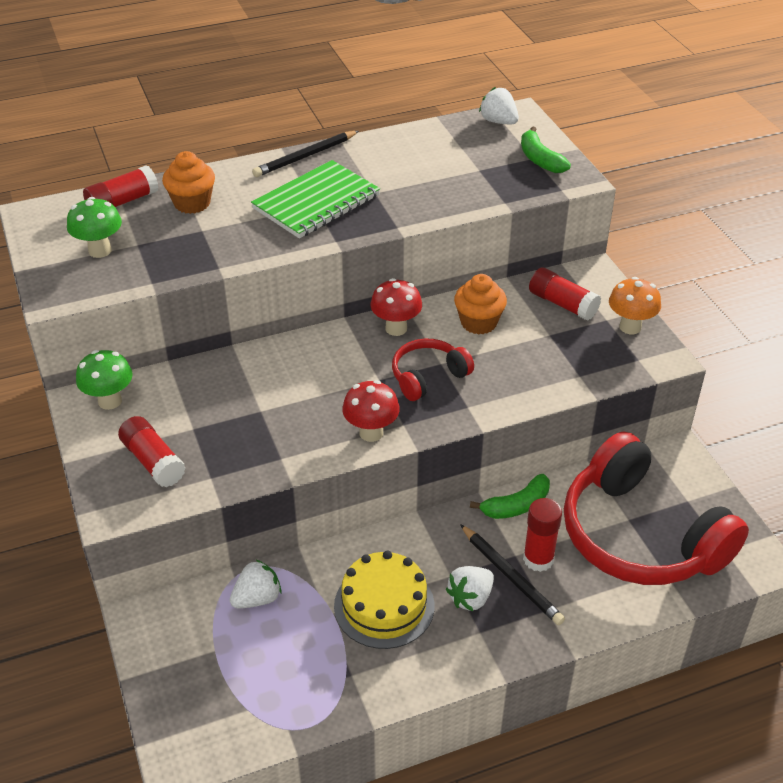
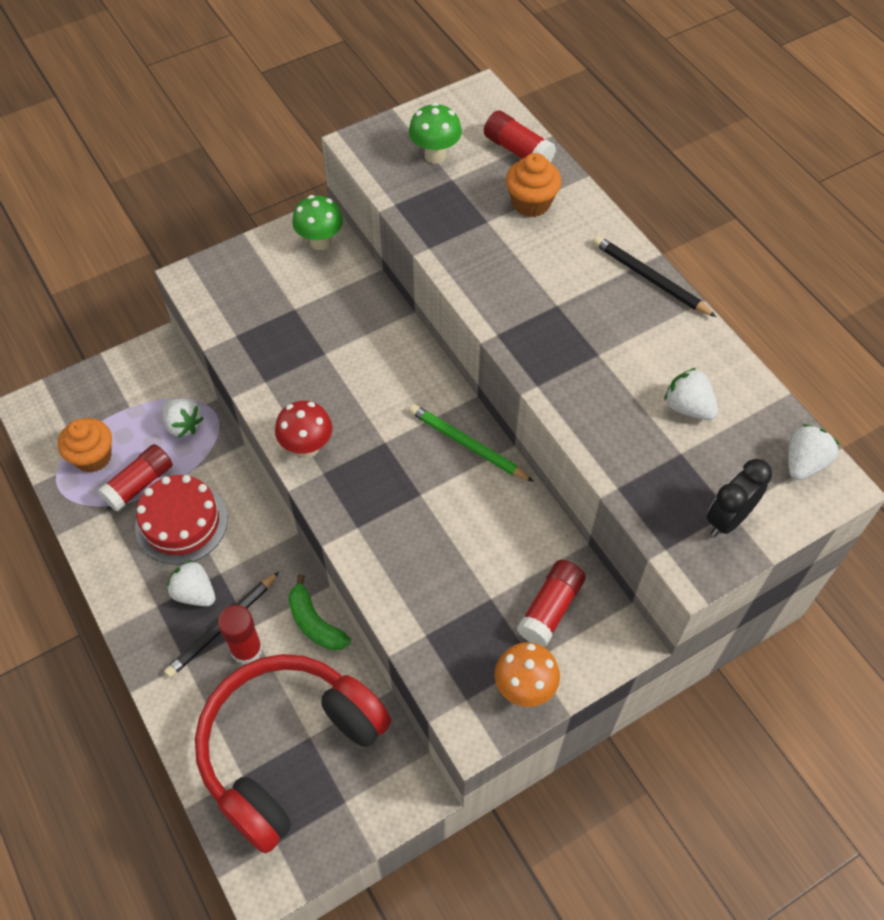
camera: 80 degrees right, 15 degrees up
red glue stick [118,416,186,487] -> red glue stick moved to [98,444,173,512]
green notebook [251,160,380,239] -> none
yellow cake [334,551,434,649] -> red cake [135,475,228,564]
red mushroom [370,278,422,336] -> green pencil [409,404,534,482]
red headphones [392,338,474,401] -> none
orange cupcake [454,274,507,335] -> orange cupcake moved to [58,418,112,473]
green banana [521,126,571,173] -> black clock [707,459,772,536]
none -> white strawberry [664,368,718,420]

